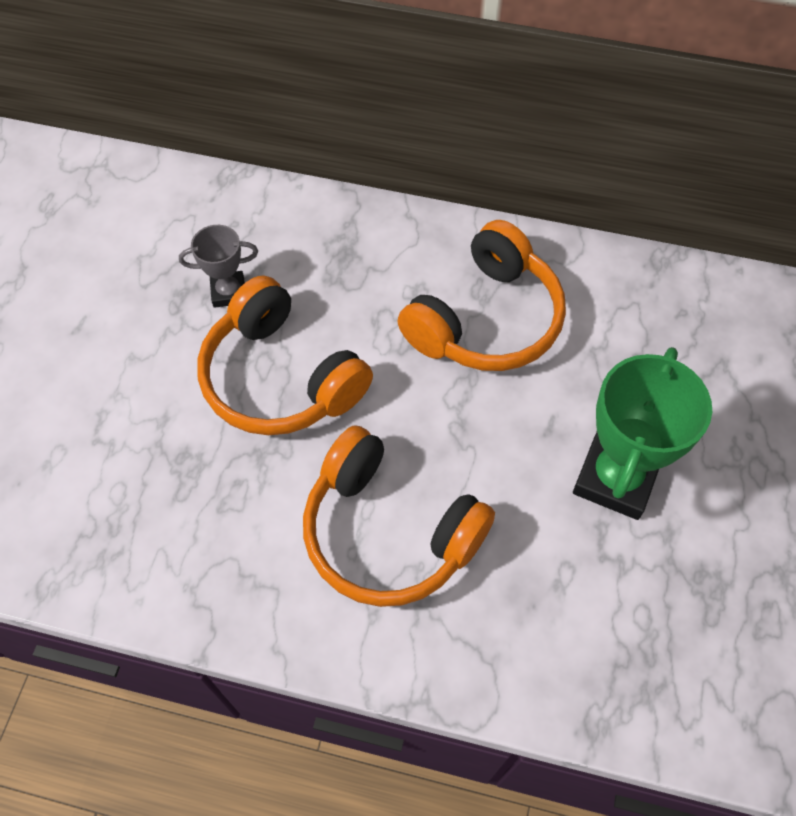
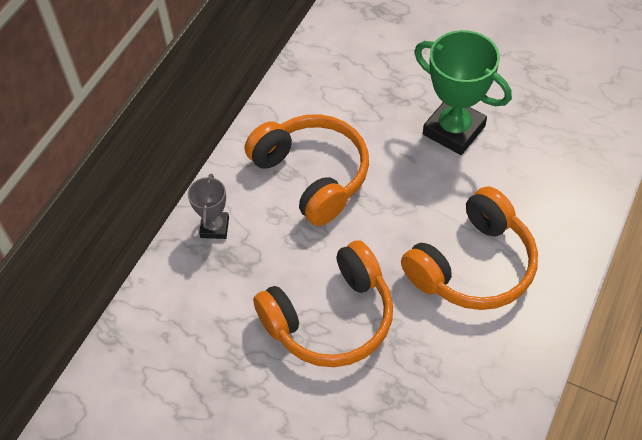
camera: 75 degrees left, 5 degrees down
grey trophy [179,225,258,308] -> grey trophy moved to [188,174,229,239]

